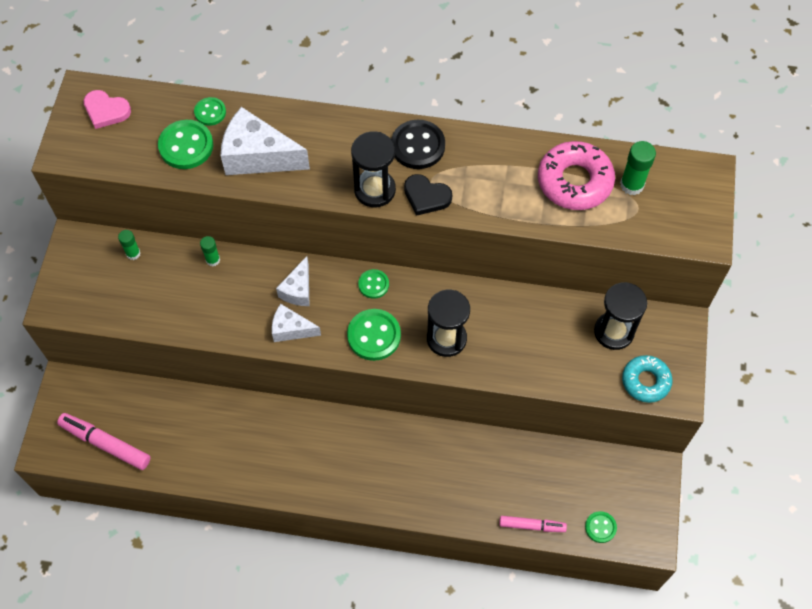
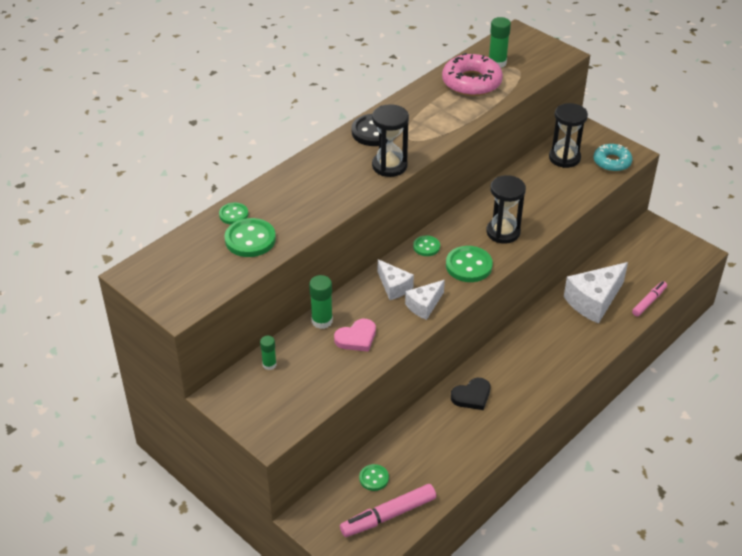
camera: 55 degrees left, 20 degrees down
pink heart [83,90,131,129] -> pink heart moved to [334,319,376,352]
green glue stick [200,236,220,266] -> green glue stick [309,275,333,329], size x1.57
white cheese [221,107,310,175] -> white cheese moved to [564,262,628,324]
black heart [404,174,452,216] -> black heart moved to [451,378,490,410]
green button [585,511,617,543] -> green button moved to [359,464,389,491]

